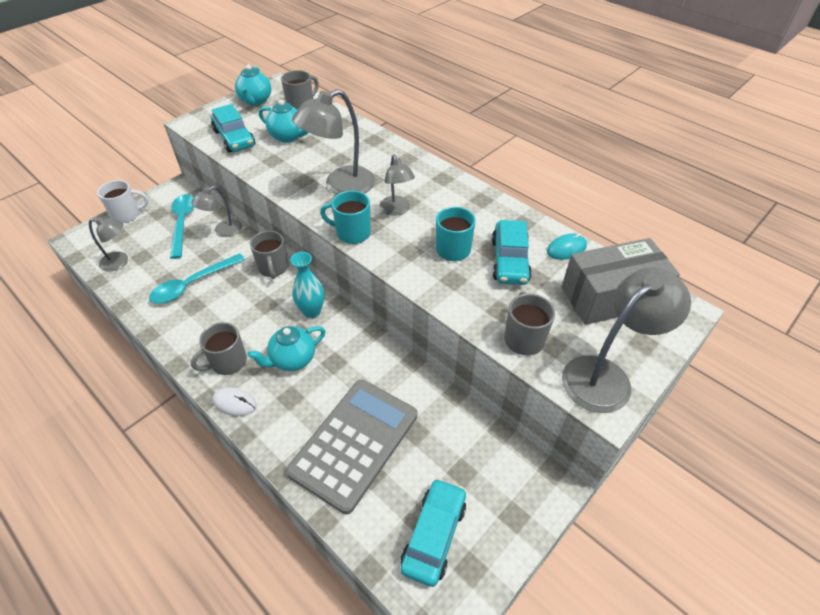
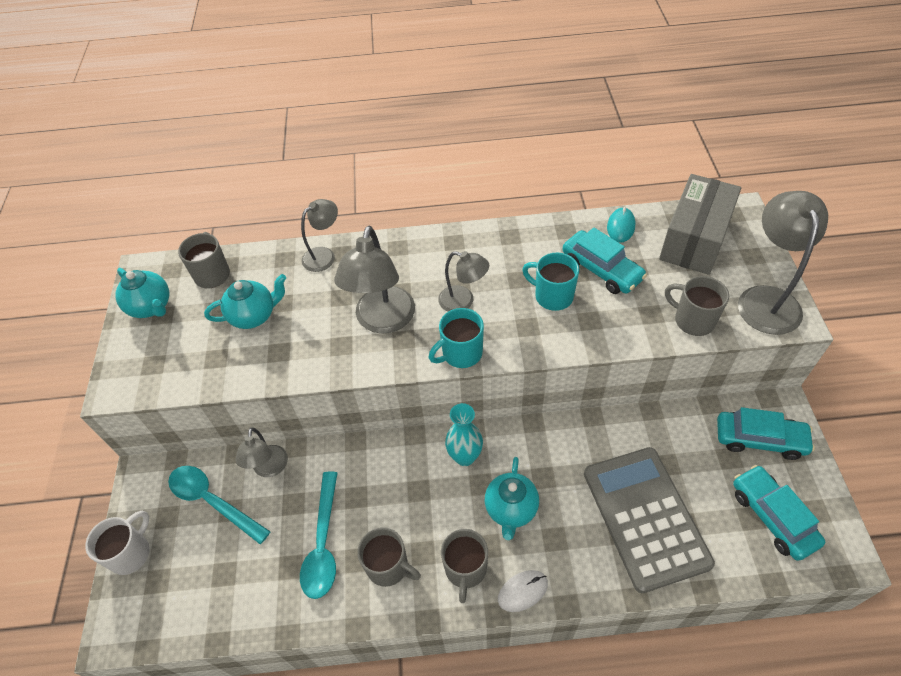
camera: 45 degrees left, 5 degrees up
grey lamp [89,217,128,272] -> grey lamp moved to [301,199,338,272]
turquoise car [211,104,255,153] -> turquoise car moved to [717,407,815,460]
grey mug [250,231,288,279] -> grey mug moved to [358,527,421,587]

